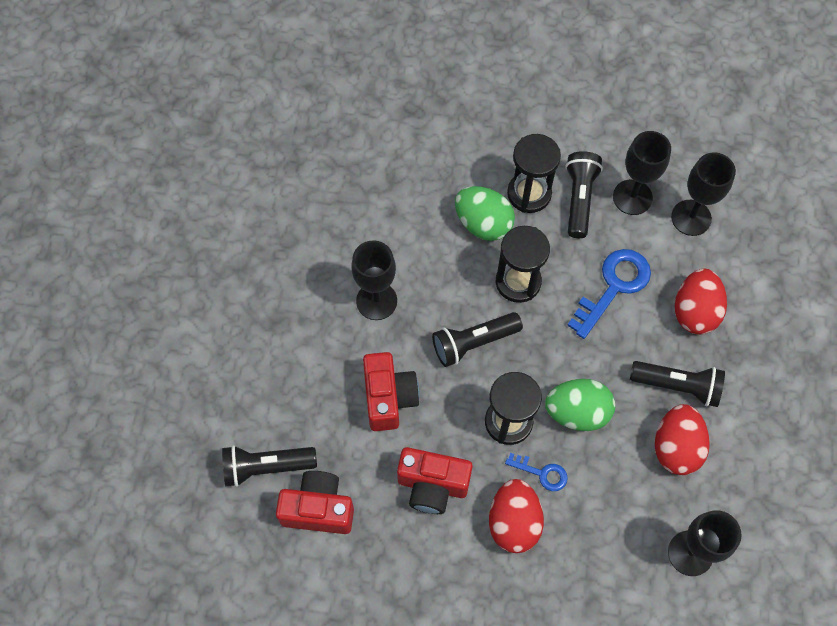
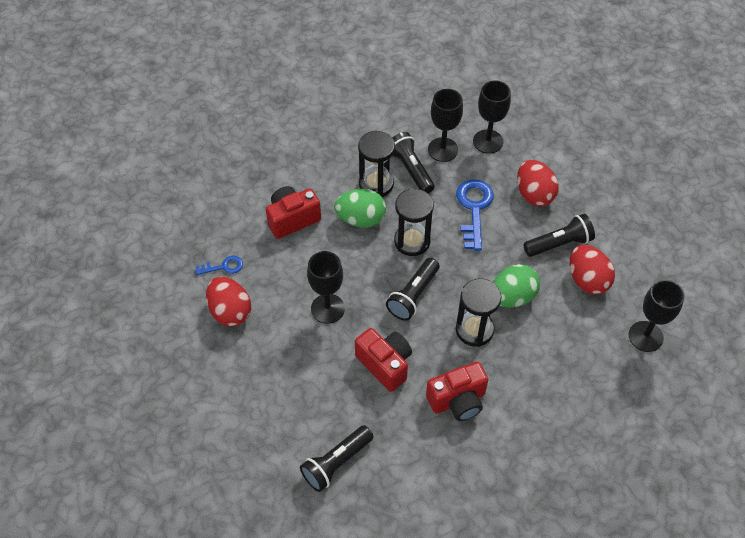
camera: 35 degrees left, 10 degrees down
red camera [276,471,354,534] -> red camera moved to [266,186,321,239]
red egg [489,479,544,553] -> red egg moved to [206,277,251,327]
blue key [505,453,568,491] -> blue key moved to [195,256,243,275]

